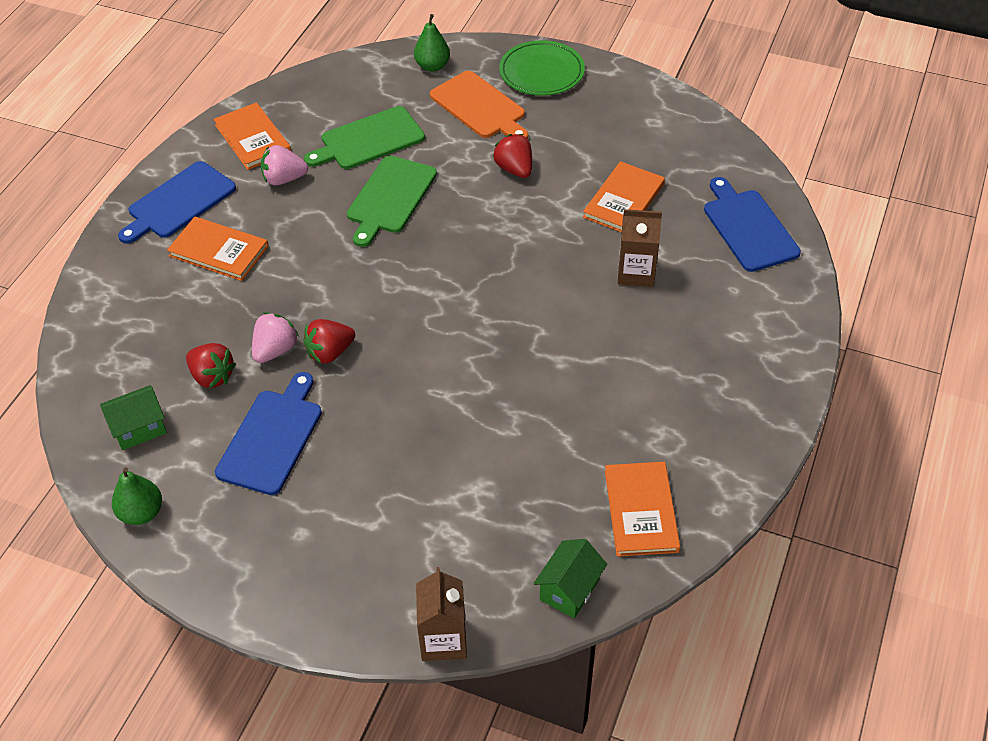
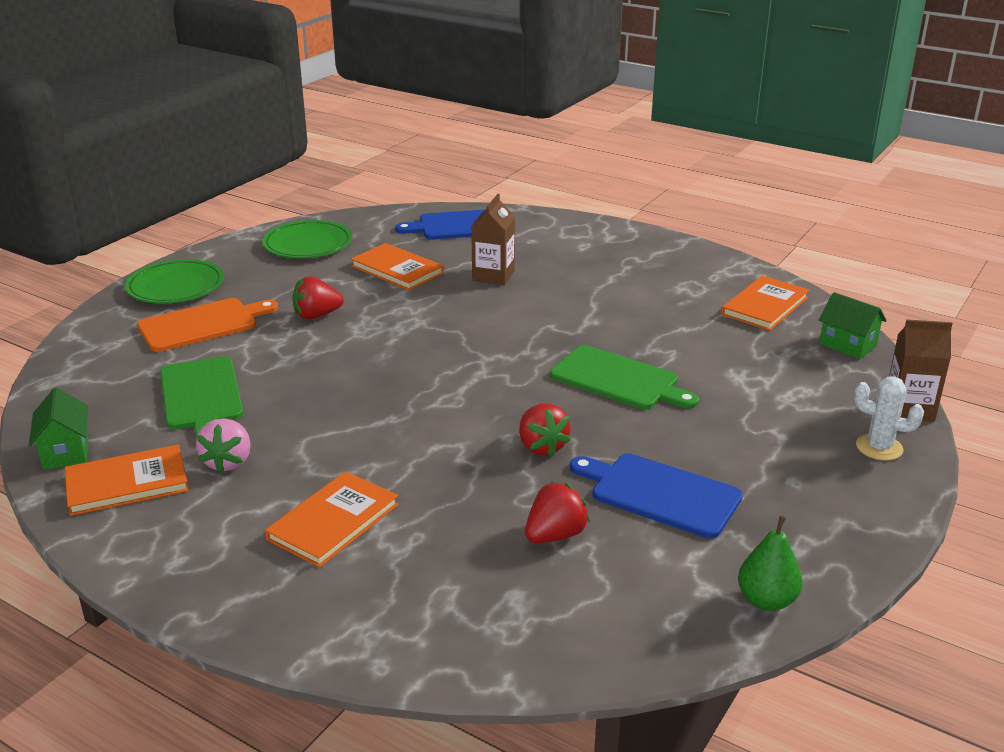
camera: 80 degrees left, 20 degrees down
green house [100,385,167,450] -> green house moved to [29,387,88,470]
blue cutting board [118,161,236,244] -> none
pink strawberry [252,312,299,363] -> none
green cutting board [347,155,437,247] -> green cutting board moved to [550,345,699,409]
green pear [414,14,450,72] -> none
orange book [605,462,680,557] -> orange book turned 60 degrees counterclockwise [721,276,809,331]
none -> green plate [262,220,352,258]
none -> white cactus [854,376,924,461]

